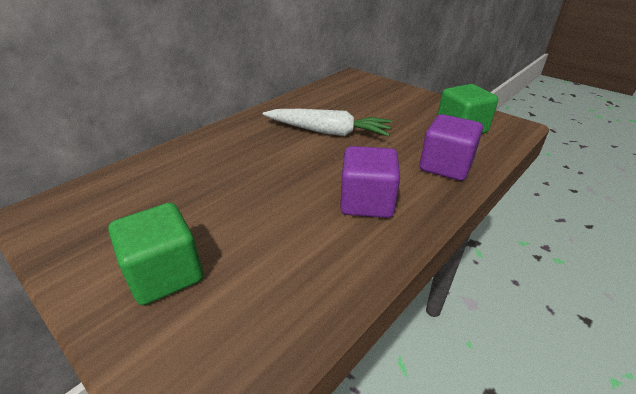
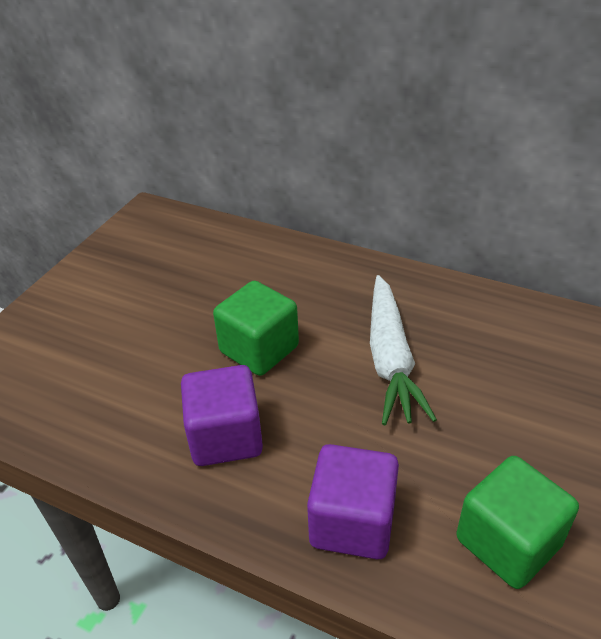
camera: 75 degrees right, 5 degrees up
green cube [108,203,203,305] -> green cube moved to [213,281,299,376]

